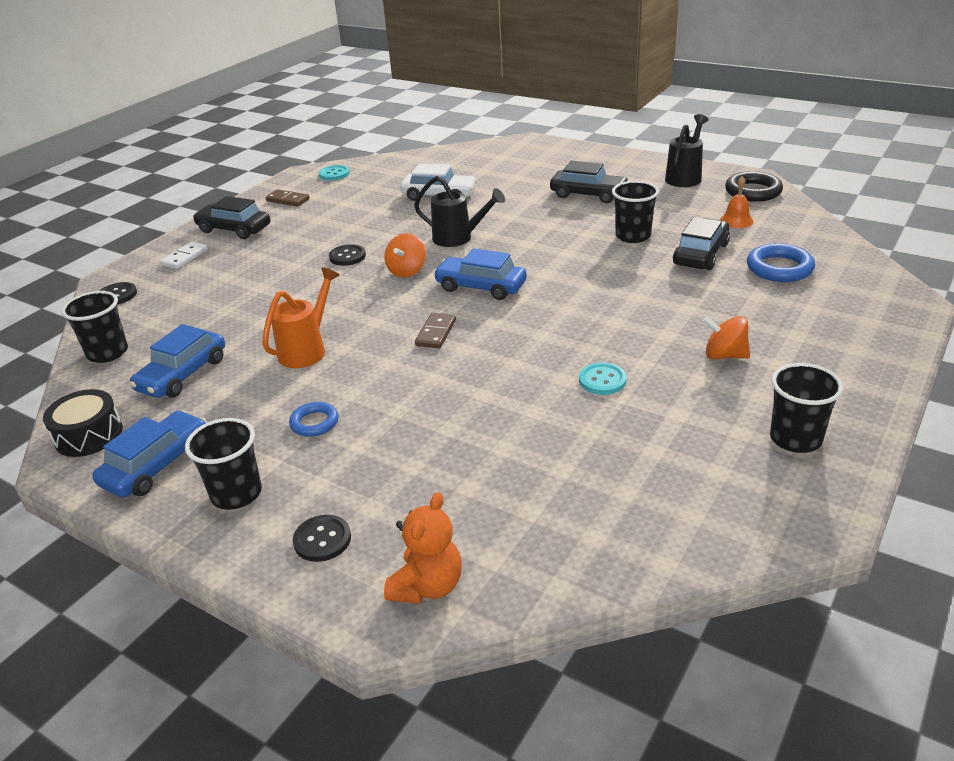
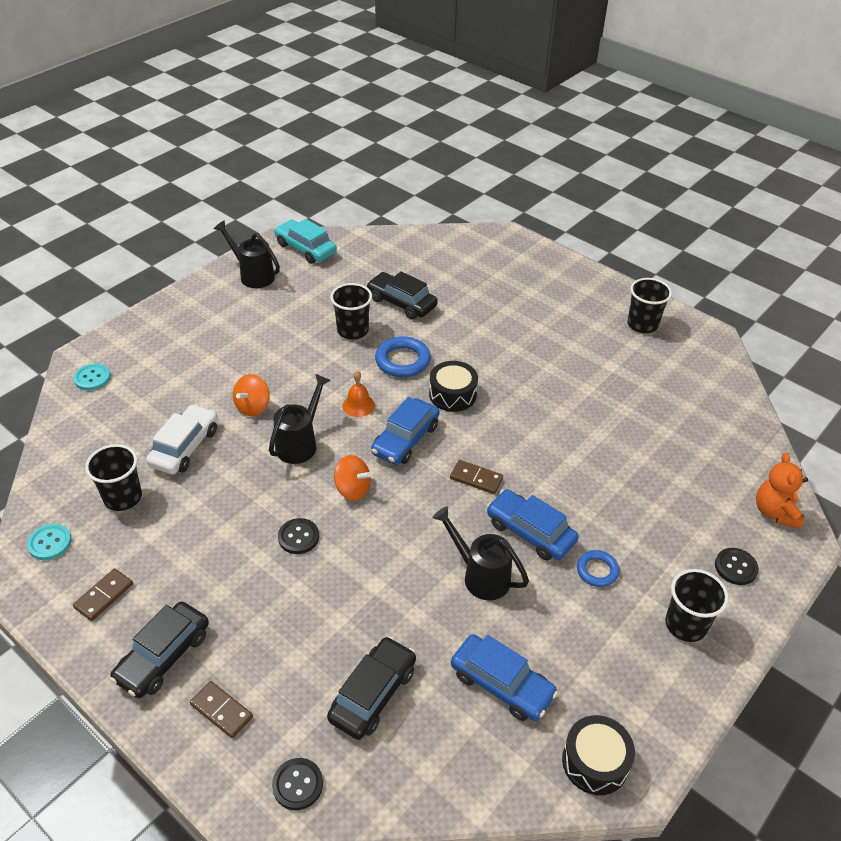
camera: 85 degrees left, 10 degrees up
black cup [61,291,128,363] -> black cup moved to [85,444,142,511]
blue car [92,410,207,498] -> blue car moved to [487,489,579,561]
white domino [160,242,208,269] -> brown domino [190,681,253,738]
orange watering can [262,267,339,368] -> black watering can [432,506,529,600]
orange teddy bear [384,492,462,604] -> orange teddy bear turned 120 degrees counterclockwise [756,453,808,529]
black car [550,160,630,203] -> black car moved to [327,636,416,740]
turquoise button [579,362,627,395] -> turquoise button moved to [74,363,111,391]
orange spinning top [703,316,750,359] -> orange spinning top moved to [233,374,270,416]
orange bell [720,176,754,228] -> orange bell moved to [343,371,375,417]
black ring [725,171,783,202] -> turquoise car [274,219,337,264]
blue ring [747,243,815,282] -> blue ring moved to [375,336,431,377]
none -> black drum [429,361,478,412]

